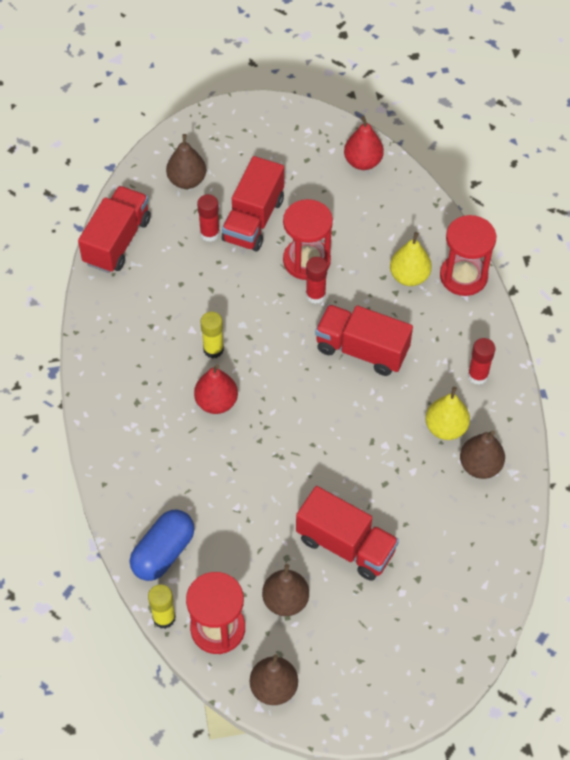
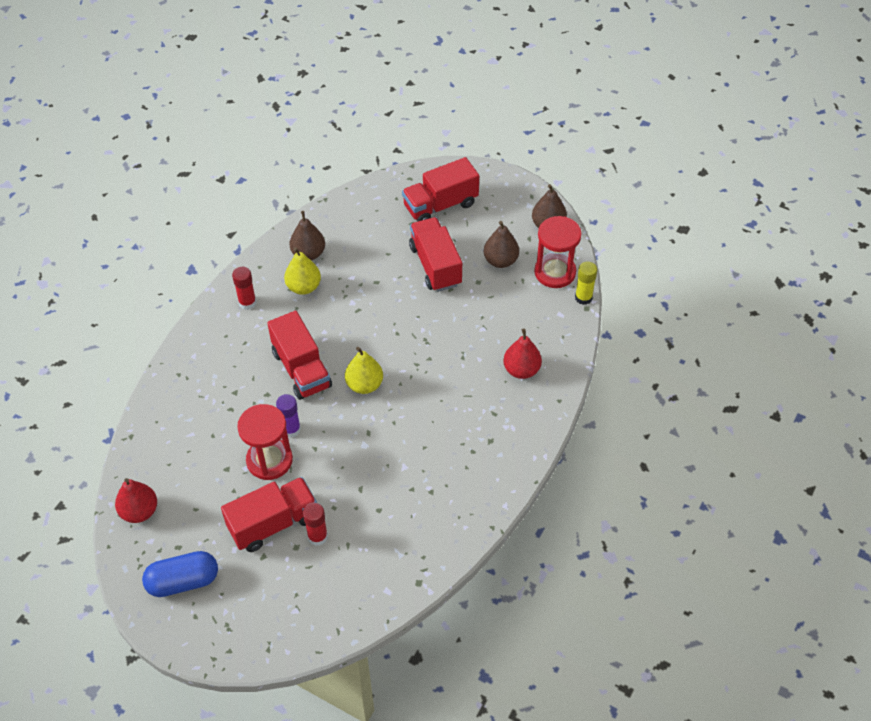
camera: 140 degrees left, 5 degrees down
red truck [78,186,151,273] -> red truck moved to [402,157,479,222]
blue capsule [130,510,195,581] -> blue capsule moved to [142,551,218,597]
brown pear [166,134,206,189] -> none
red pear [194,364,238,414] -> red pear moved to [503,329,542,379]
yellow glue stick [200,312,224,359] -> none
red glue stick [306,257,328,304] -> purple glue stick [276,394,301,438]
yellow pear [390,232,432,286] -> yellow pear moved to [345,347,383,394]
red hourglass [440,215,496,296] -> none

